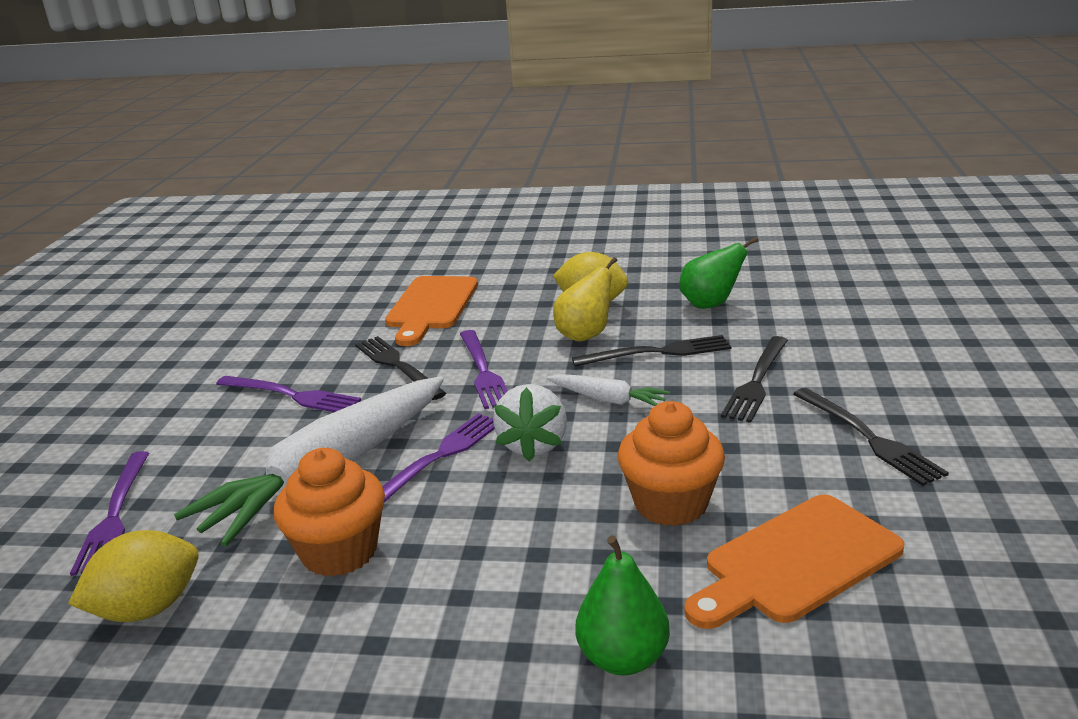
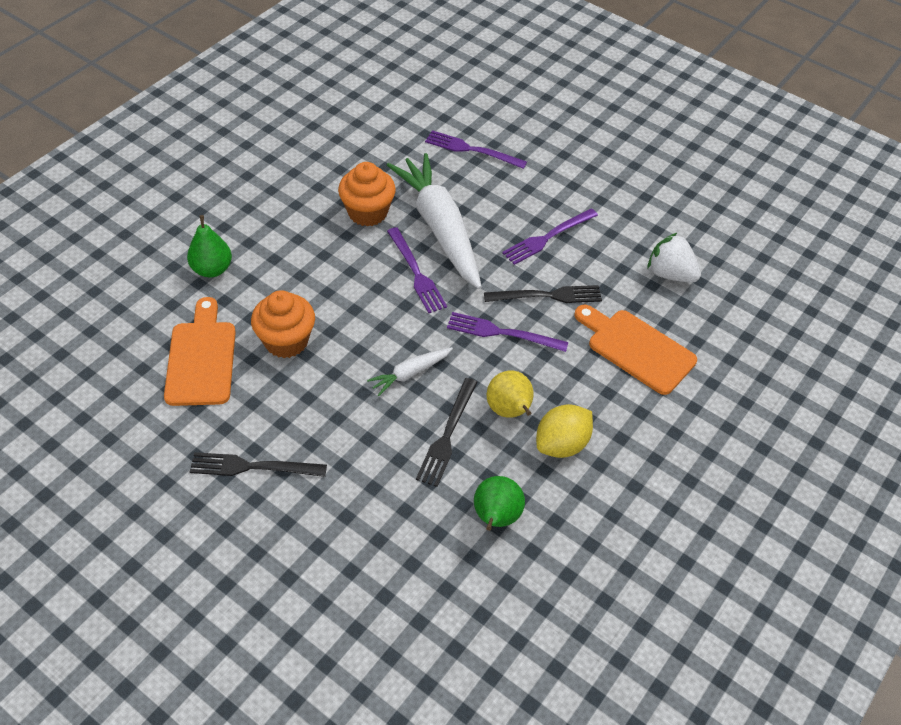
camera: 115 degrees right, 25 degrees up
yellow lemon [68,530,199,622] -> none
white strawberry [493,384,567,462] -> white strawberry moved to [648,233,701,283]
black fork [721,336,788,423] -> none

